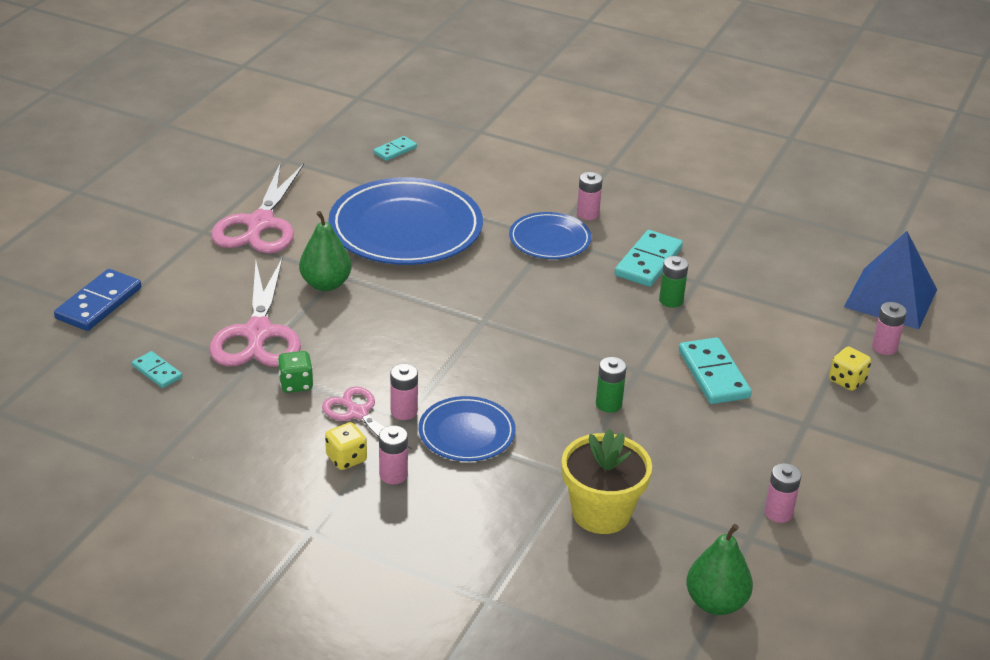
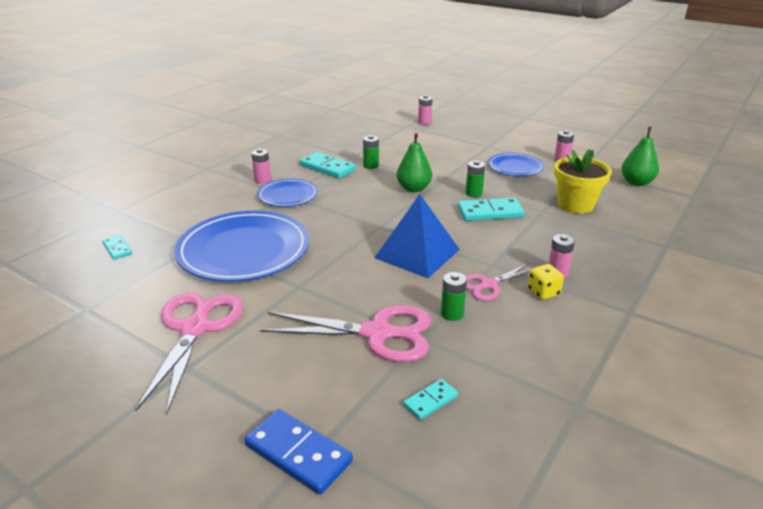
camera: 80 degrees left, 5 degrees down
pink scissors [211,162,304,253] -> pink scissors turned 105 degrees counterclockwise [135,293,243,414]
green dice [278,351,313,393] -> green battery [441,272,467,321]
green pear [299,211,352,291] -> green pear moved to [397,133,432,192]
pink battery [390,364,418,420] -> none
blue plate [419,396,516,461] -> blue plate moved to [488,153,544,177]
turquoise domino [679,337,752,404] -> turquoise domino moved to [458,198,525,221]
yellow dice [829,347,871,391] -> none
blue pyramid [844,231,937,330] -> blue pyramid moved to [375,194,460,278]

